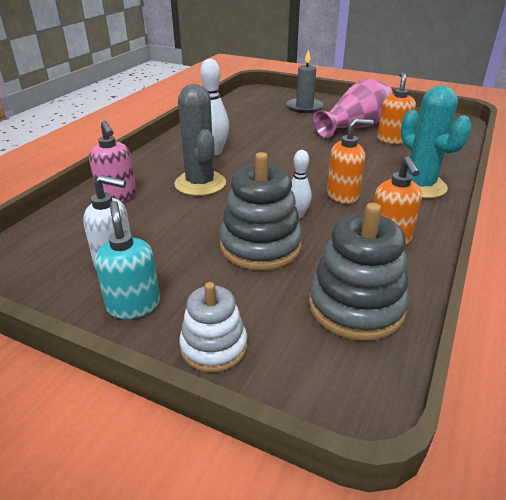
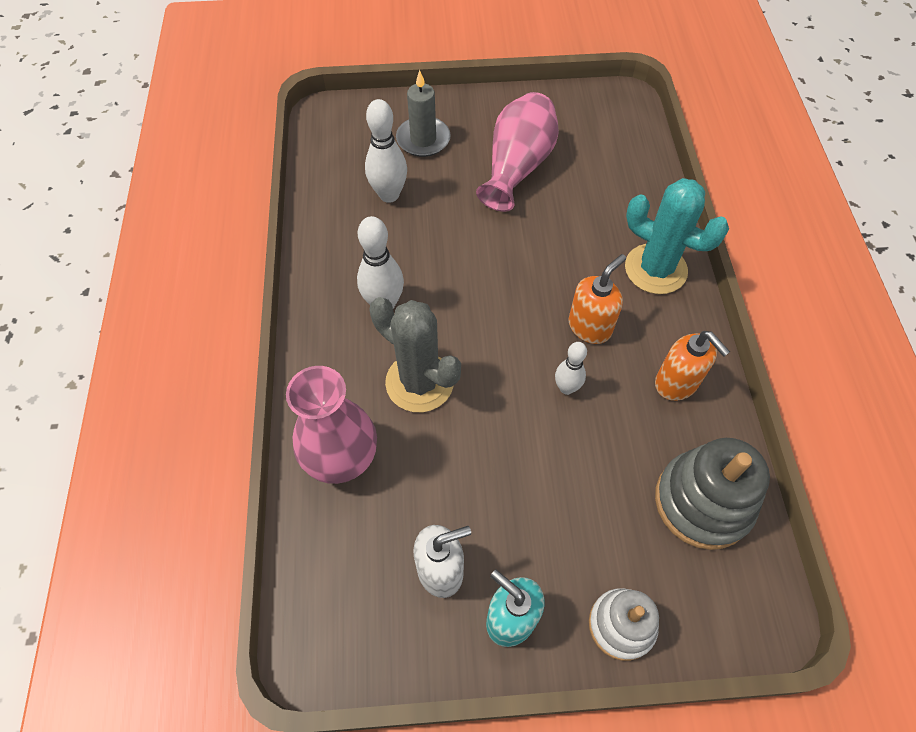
camera: 30 degrees left, 25 degrees up
pink soap dispenser [89,121,136,202] -> pink vase [286,366,377,484]
grey stacking toy [219,152,302,271] -> none
orange soap dispenser [377,72,416,144] -> none
none -> white bowling pin [365,99,407,203]

